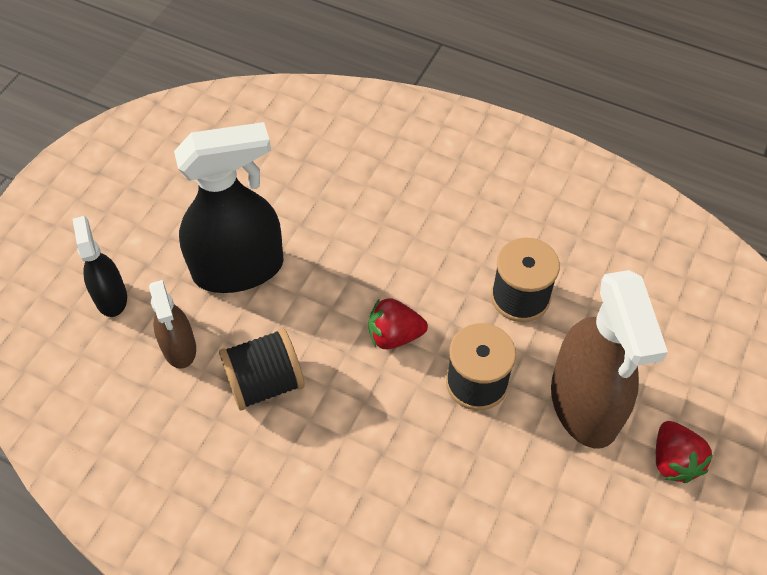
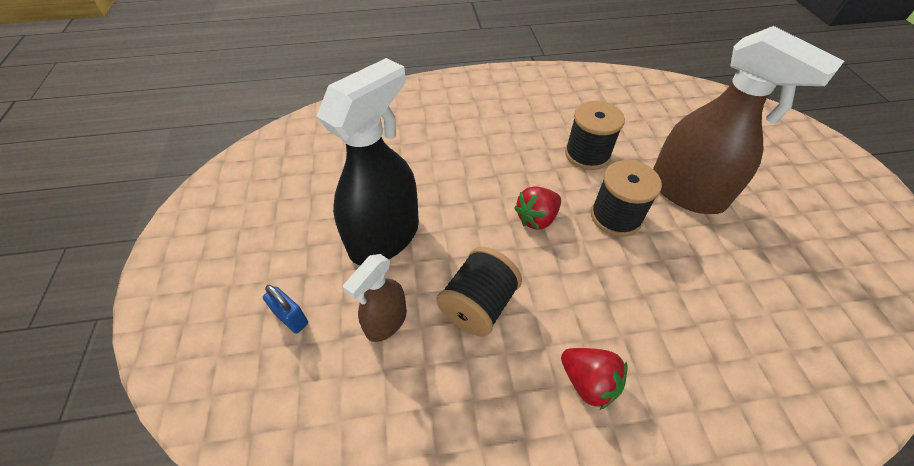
camera: 35 degrees left, 5 degrees down
black spray bottle [73,216,127,317] -> blue padlock [263,285,308,334]
brown spray bottle [149,280,196,369] -> brown spray bottle turned 90 degrees clockwise [343,254,407,342]
red strawberry [656,421,713,483] -> red strawberry moved to [561,348,627,410]

